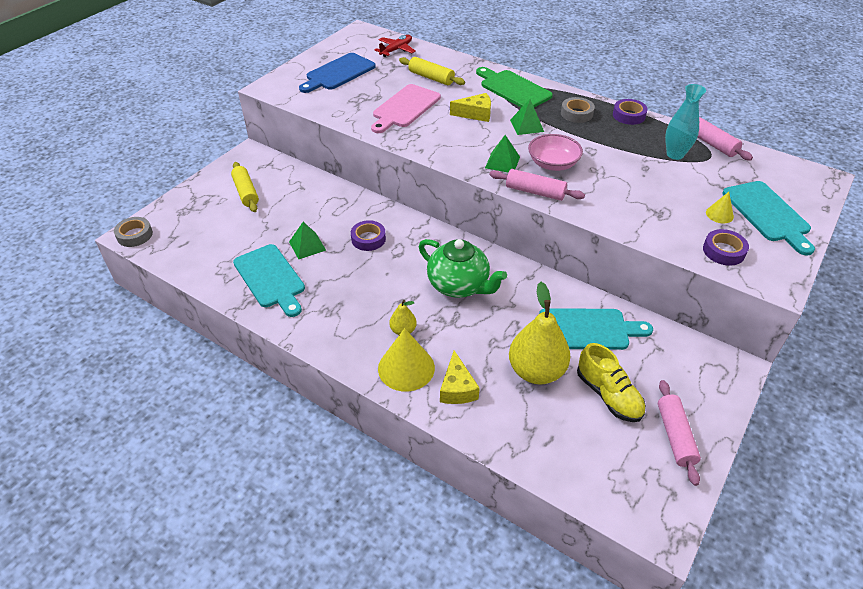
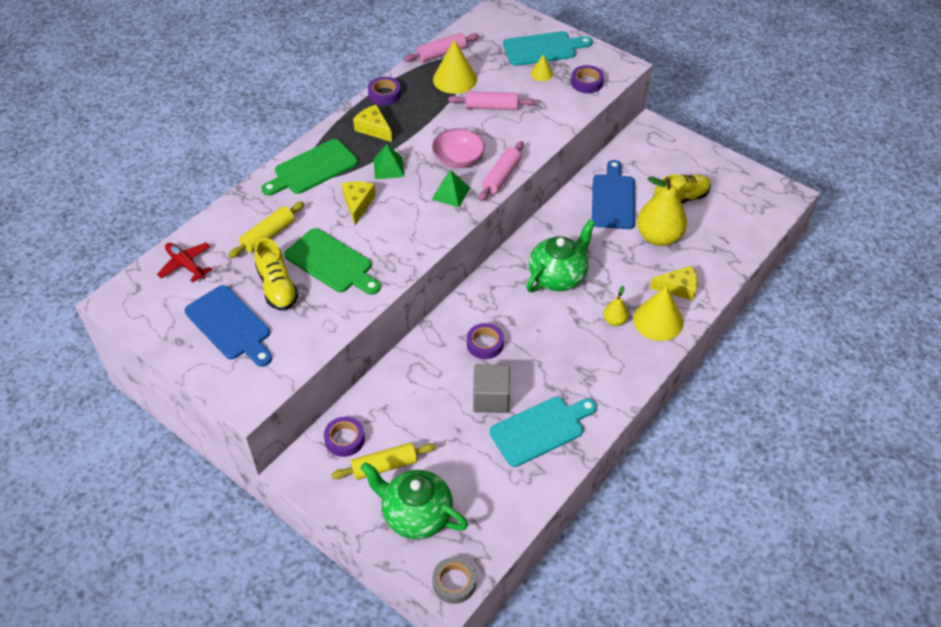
camera: 85 degrees left, 5 degrees up
green pyramid [289,222,326,259] -> grey cube [473,364,510,413]
pink cutting board [371,84,441,133] -> green cutting board [284,228,381,295]
turquoise cutting board [539,308,653,350] -> blue cutting board [592,160,635,229]
grey tape [561,97,595,123] -> yellow cheese [353,105,392,142]
pink rolling pin [658,380,701,486] -> pink rolling pin moved to [448,91,536,110]
turquoise vase [665,84,706,160] -> yellow cone [433,39,477,94]
none -> yellow shoe [254,238,299,310]
none -> purple tape [324,417,365,457]
none -> green teapot [361,462,468,539]

